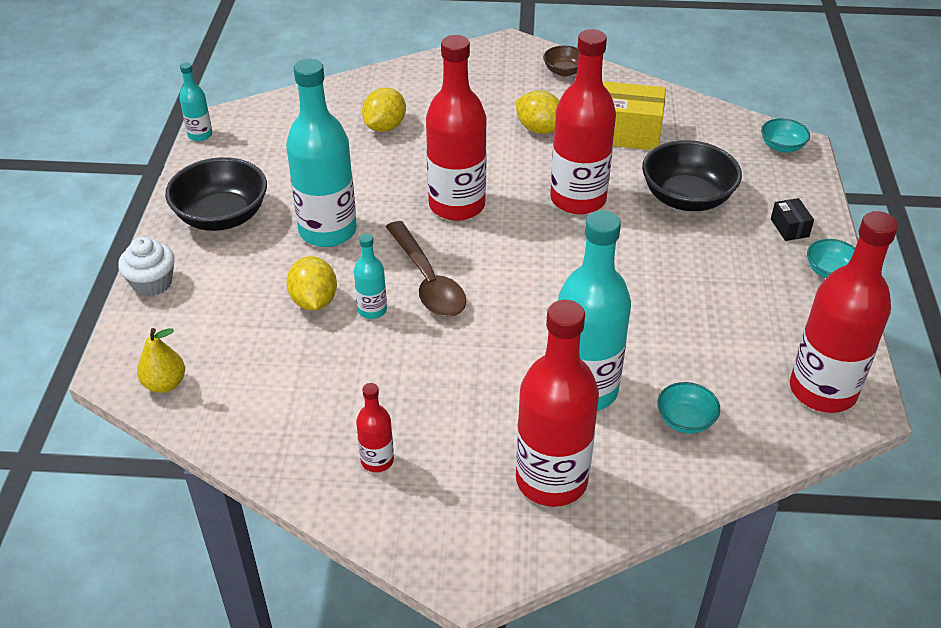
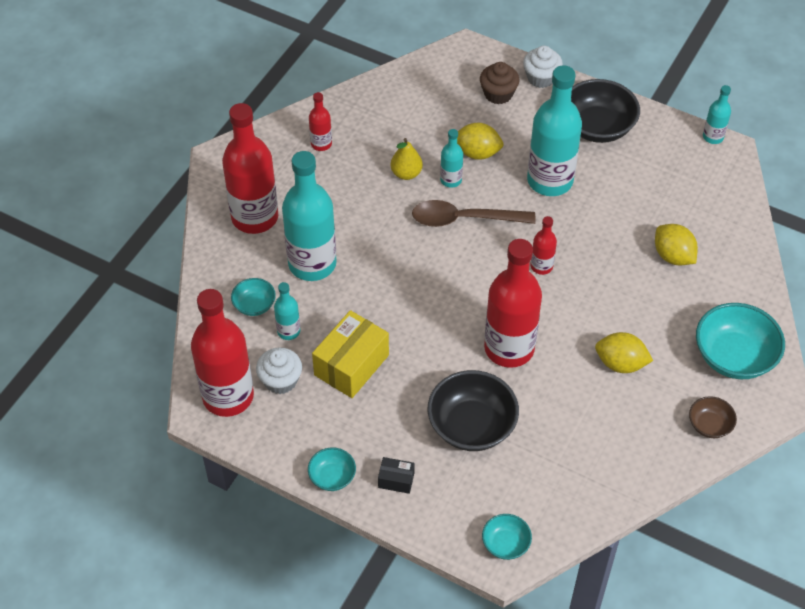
camera: 115 degrees right, 10 degrees up
yellow pear [137,328,185,393] -> yellow pear moved to [391,138,423,180]
red bottle [426,35,487,221] -> red bottle [531,216,557,275], size x0.47
yellow lemon [515,91,559,134] -> yellow lemon turned 45 degrees clockwise [595,332,653,373]
yellow box [602,81,666,150] -> yellow box moved to [312,310,389,398]
none -> white cupcake [256,347,302,394]
none -> turquoise bottle [274,282,300,340]
none -> brown cupcake [480,62,519,104]
none -> turquoise bowl [696,303,785,379]

